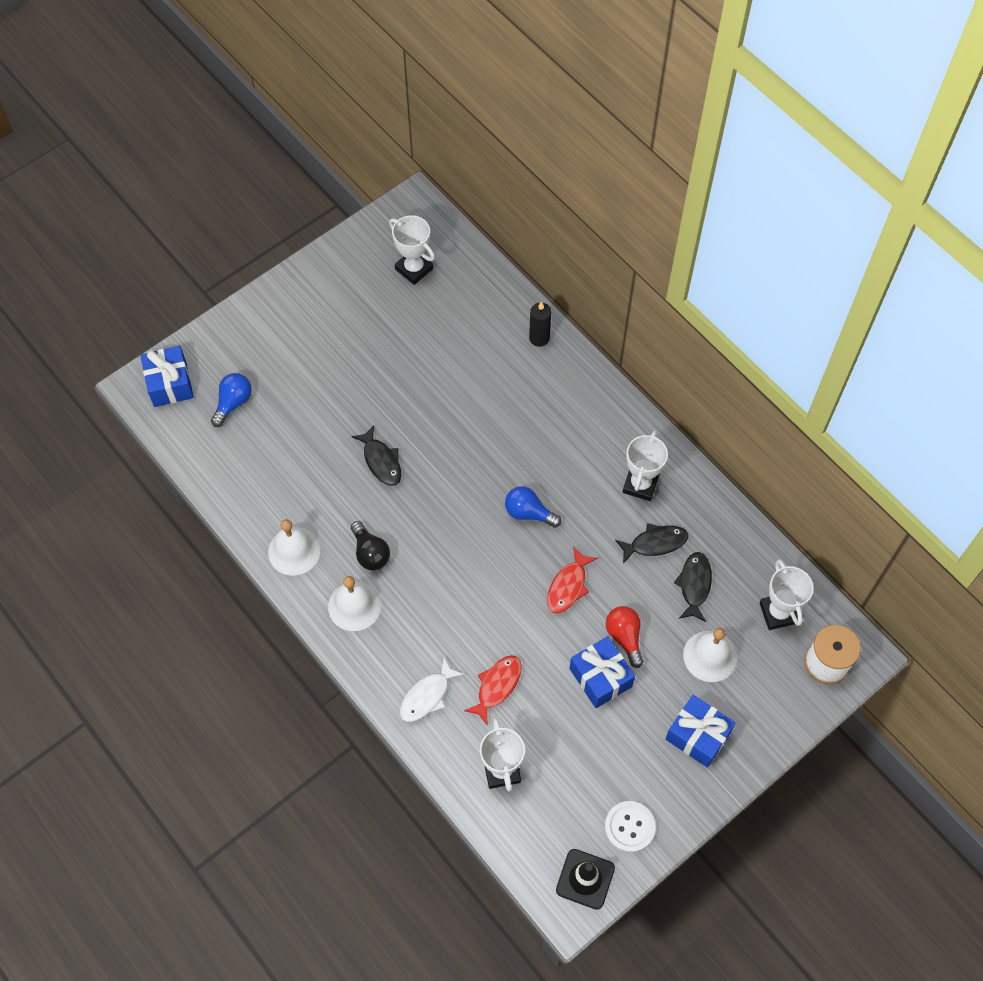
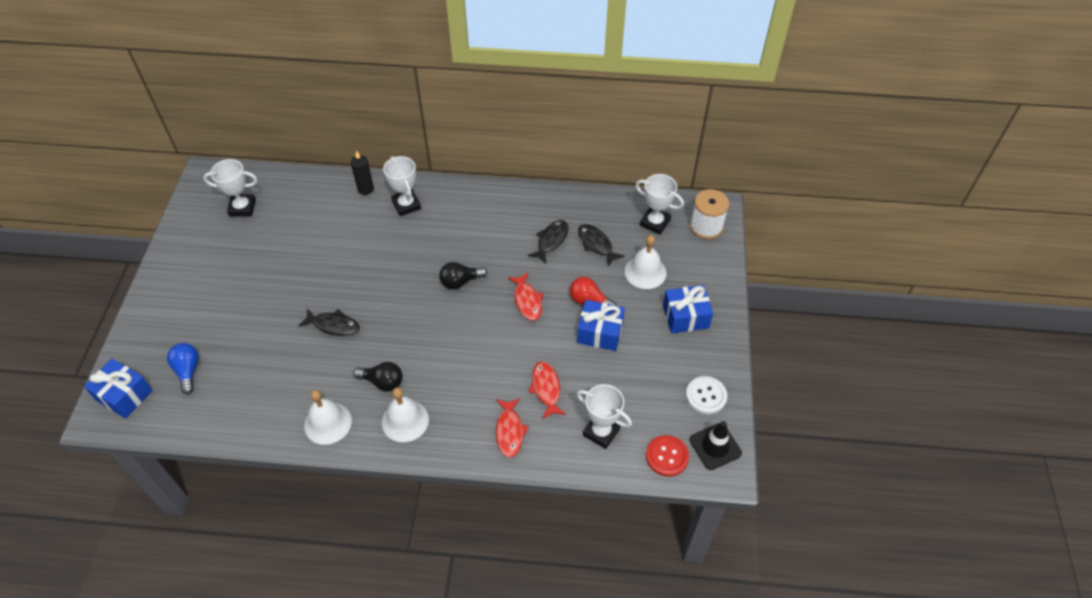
camera: 45 degrees left, 10 degrees down
white fish [400,657,465,722] -> red fish [495,398,529,458]
blue light bulb [505,486,561,528] -> black light bulb [439,262,487,290]
white trophy [623,430,668,501] -> white trophy moved to [383,156,421,216]
none -> red button [646,435,689,476]

